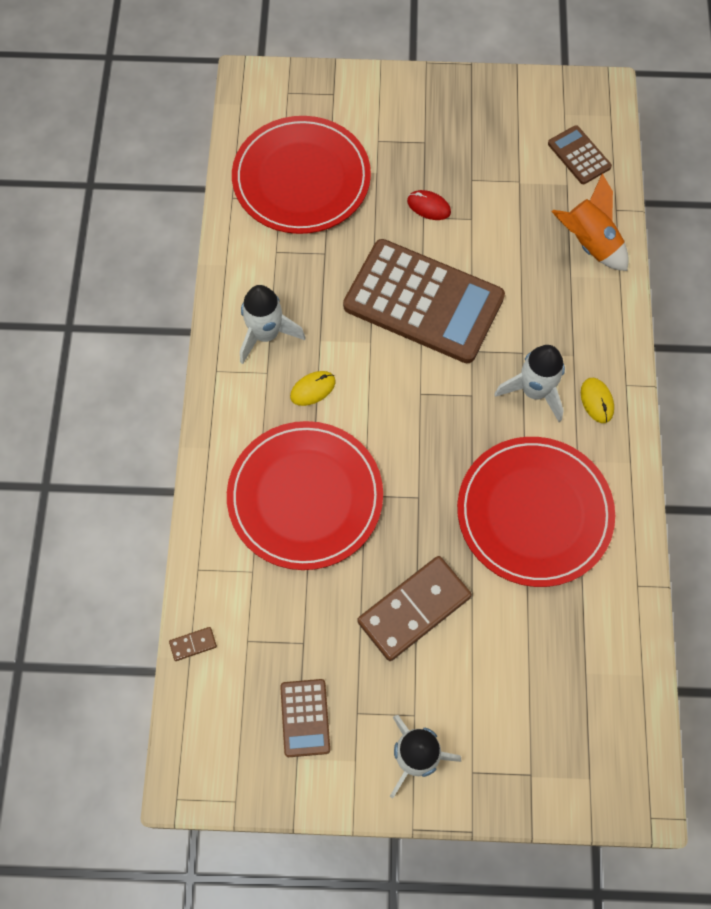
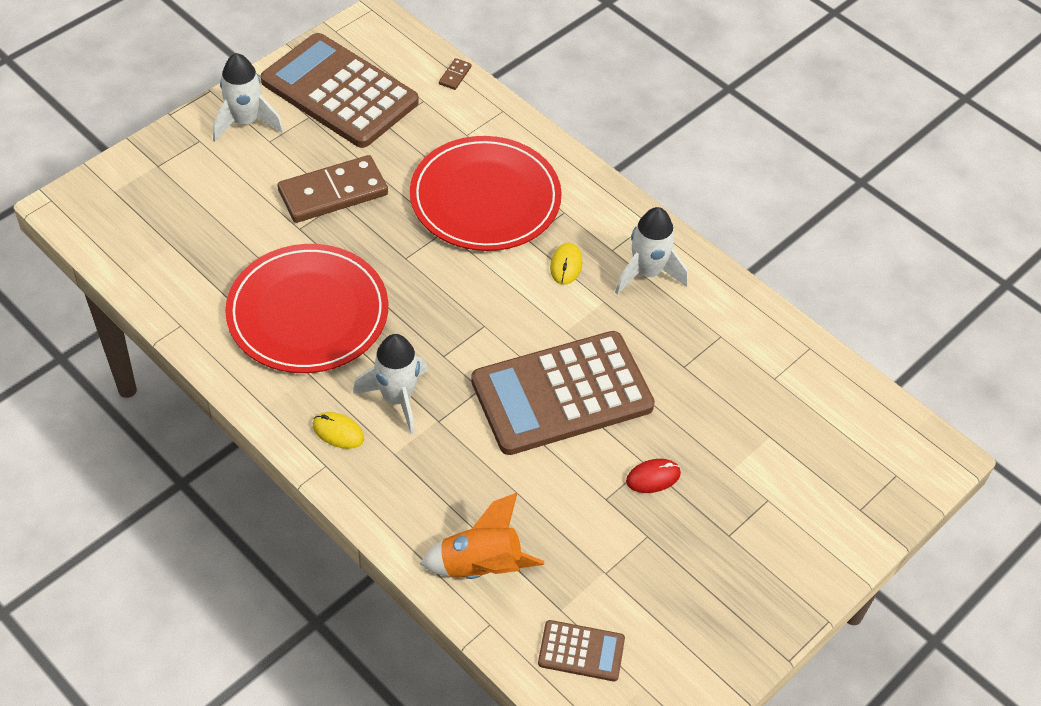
camera: 130 degrees right, 15 degrees down
red plate [232,116,371,234] -> none
brown calculator [280,679,330,757] -> brown calculator [261,33,419,148], size x2.24
brown domino [357,556,472,661] -> brown domino turned 60 degrees clockwise [278,155,388,223]

